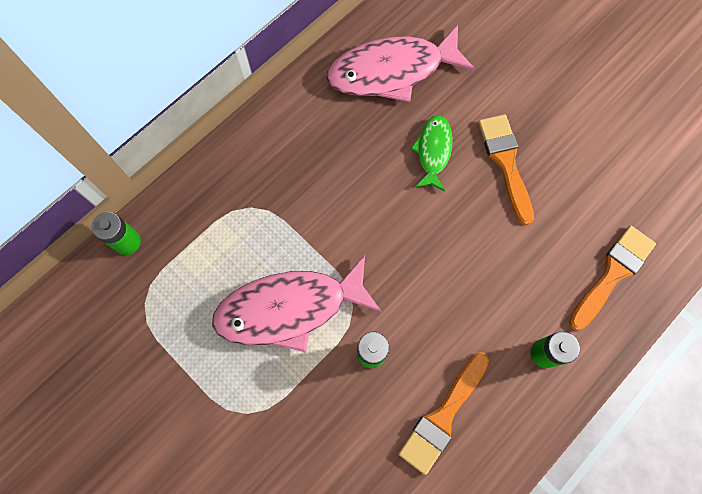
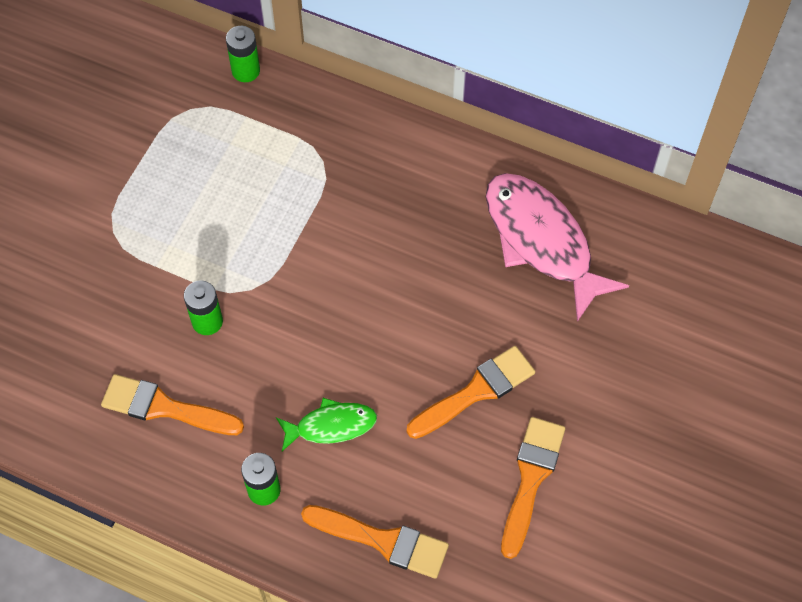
camera: 70 degrees right, 10 degrees down
pink fish [212,255,382,352] -> none
green fish [410,115,453,191] -> green fish moved to [276,398,377,451]
none -> orange brush [501,417,565,559]

